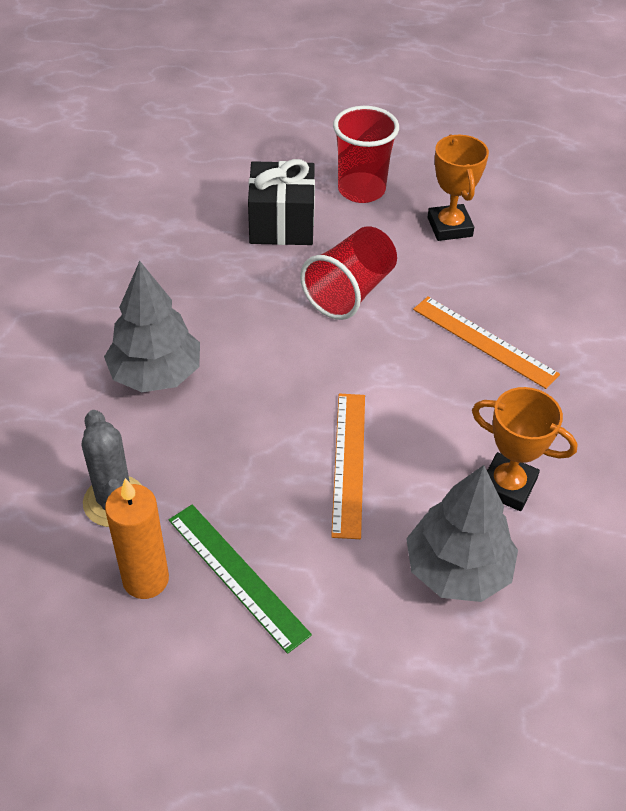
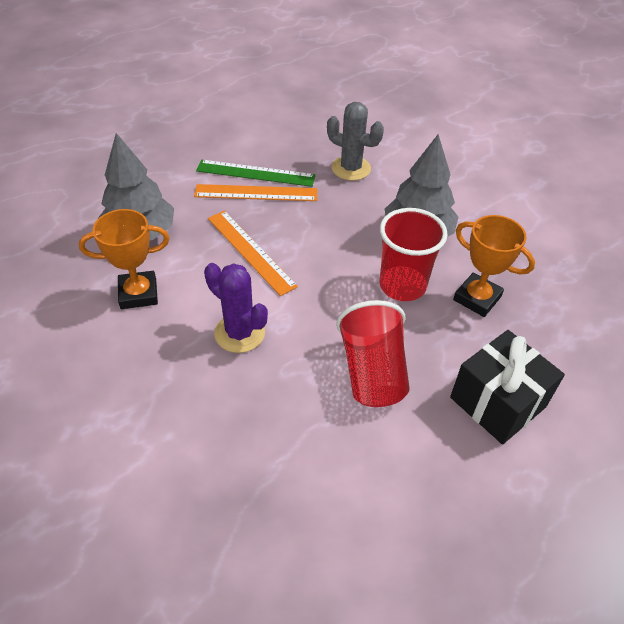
camera: 140 degrees right, 0 degrees up
orange candle [105,478,169,599] -> none
red cup [333,106,399,203] -> red cup moved to [380,208,448,301]
orange ruler [413,297,560,389] -> orange ruler moved to [194,184,317,201]
orange trophy [428,134,489,241] -> orange trophy moved to [453,215,535,317]
none -> purple cactus [204,263,268,353]

